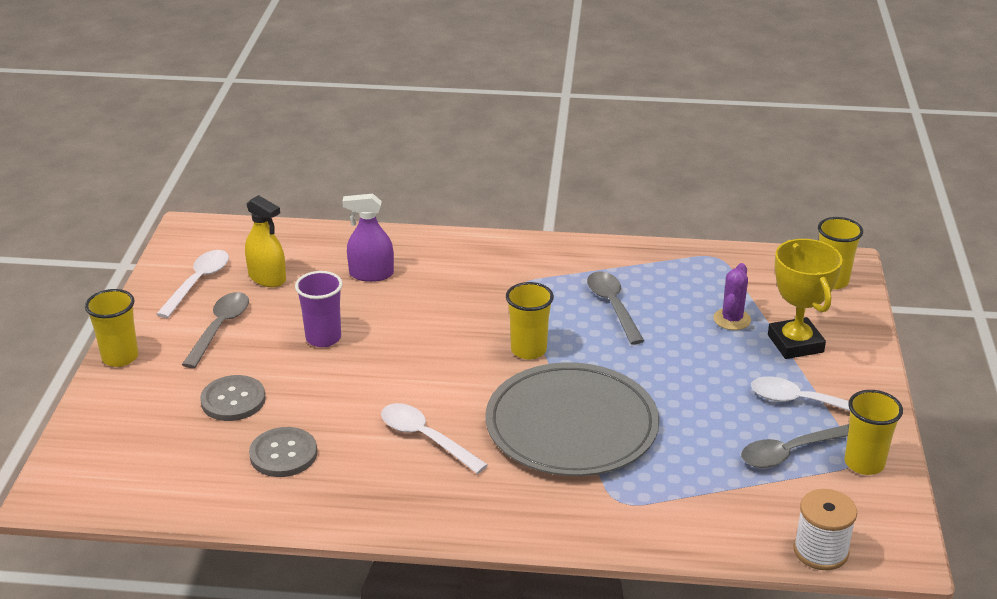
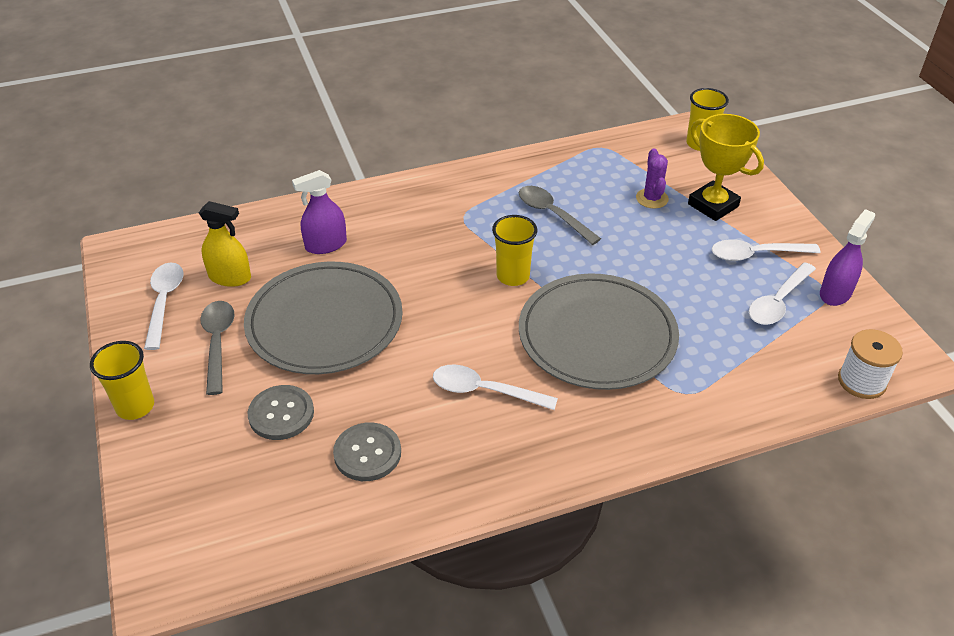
camera: 25 degrees left, 10 degrees up
purple cup [295,271,343,347] -> grey plate [244,262,403,374]
grey spoon [741,424,849,468] -> white spoon [749,262,816,325]
yellow cup [845,390,903,475] -> purple spray bottle [820,209,875,306]

